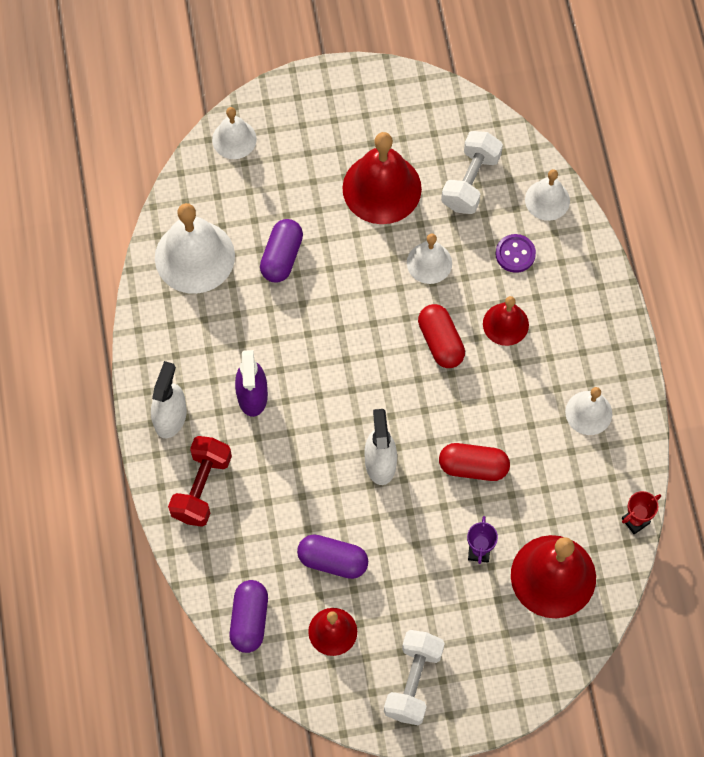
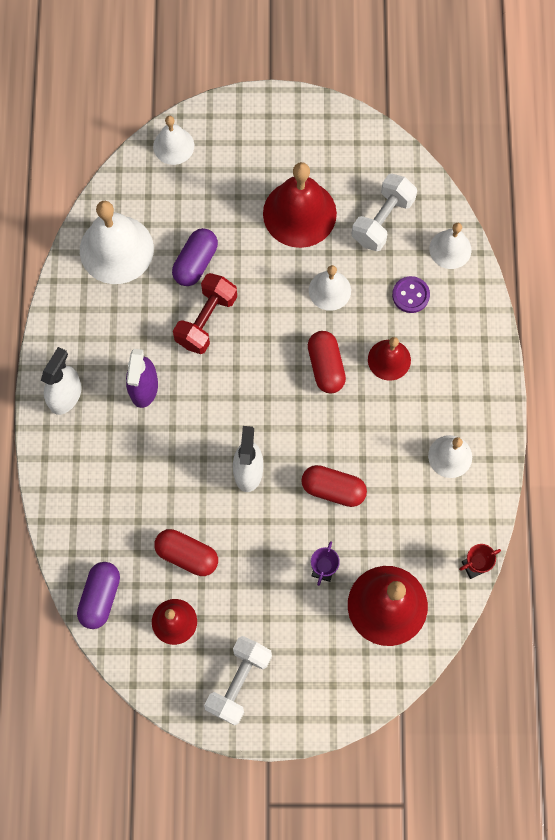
camera: 10 degrees right, 5 degrees up
red dumbbell [168,436,232,527] -> red dumbbell moved to [173,273,237,354]
purple capsule [297,534,368,579] -> red capsule [154,529,218,576]

